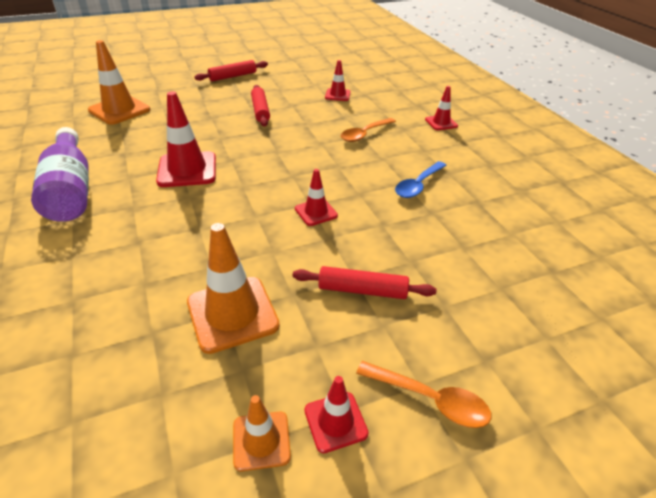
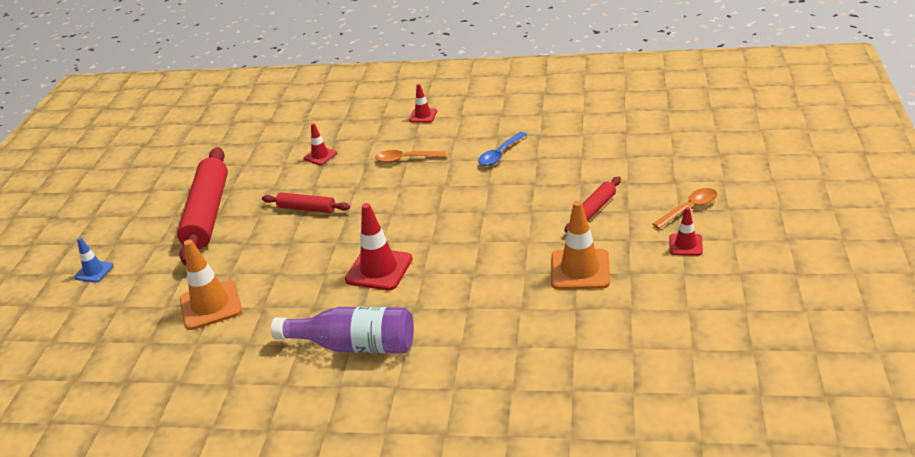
camera: 55 degrees left, 5 degrees down
red rolling pin [195,60,268,82] -> red rolling pin [177,147,228,265], size x2.03
orange traffic cone [233,395,291,472] -> none
red traffic cone [295,169,338,226] -> none
orange spoon [341,118,396,142] -> orange spoon turned 105 degrees clockwise [375,150,446,163]
blue spoon [395,161,447,198] -> blue spoon turned 60 degrees clockwise [478,132,527,166]
none -> blue traffic cone [74,237,113,283]

